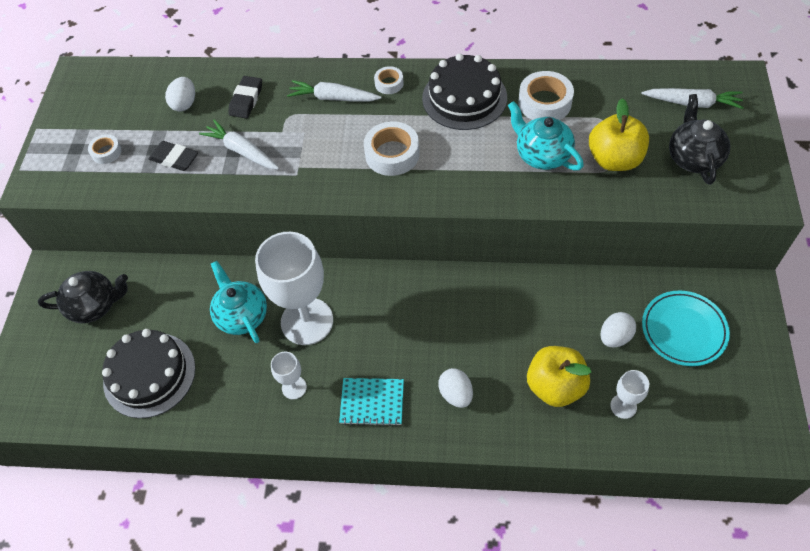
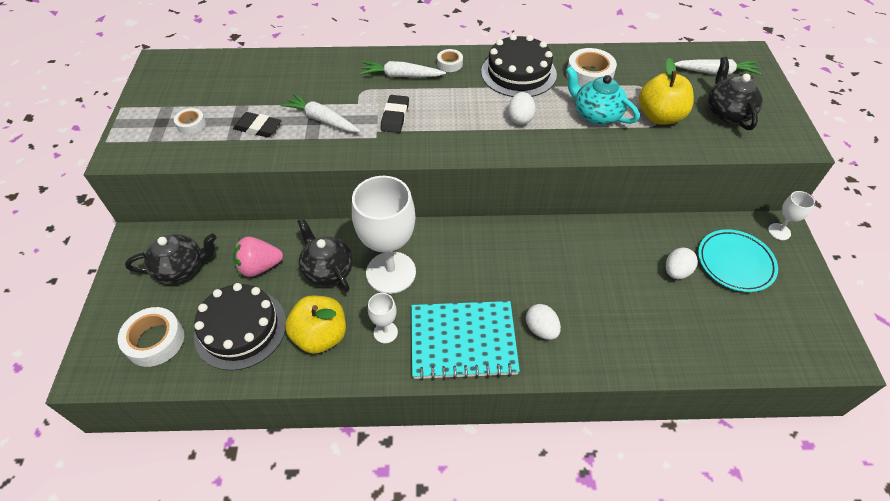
camera: 10 degrees left, 5 degrees down
white egg [165,77,195,112] -> white egg moved to [508,92,536,125]
turquoise teapot [210,261,267,343] -> black teapot [297,218,353,292]
black eraser [229,76,262,118] -> black eraser moved to [381,95,409,133]
turquoise notebook [339,378,404,426] -> turquoise notebook [411,301,520,381], size x1.73
white tape [364,121,420,176] -> white tape moved to [118,307,184,367]
yellow apple [527,346,591,407] -> yellow apple moved to [285,296,346,354]
white goblet [610,370,649,419] -> white goblet moved to [768,191,815,240]
none -> pink strawberry [233,236,283,277]

